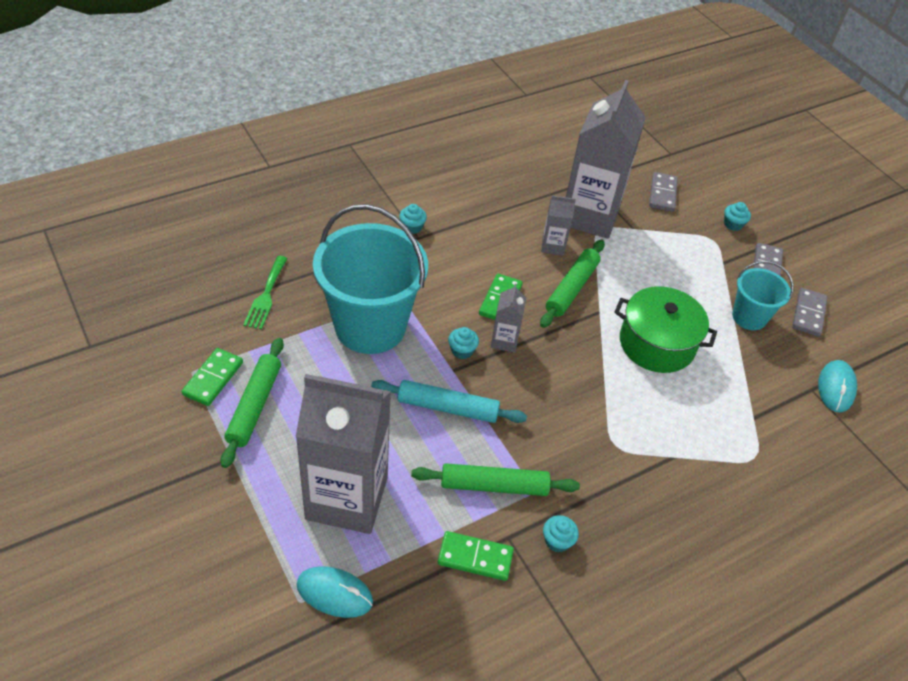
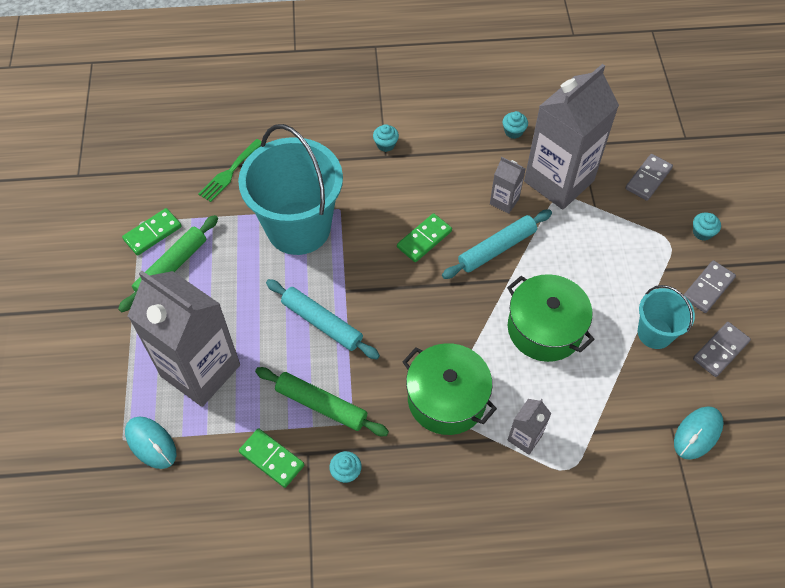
camera: 30 degrees right, 10 degrees up
turquoise cupcake [448,327,479,359] -> turquoise cupcake moved to [503,111,528,139]
grey carton [491,284,526,353] -> grey carton moved to [507,399,551,455]
green rolling pin [540,240,605,328] -> turquoise rolling pin [442,210,552,279]
none -> green pot [402,343,497,435]

